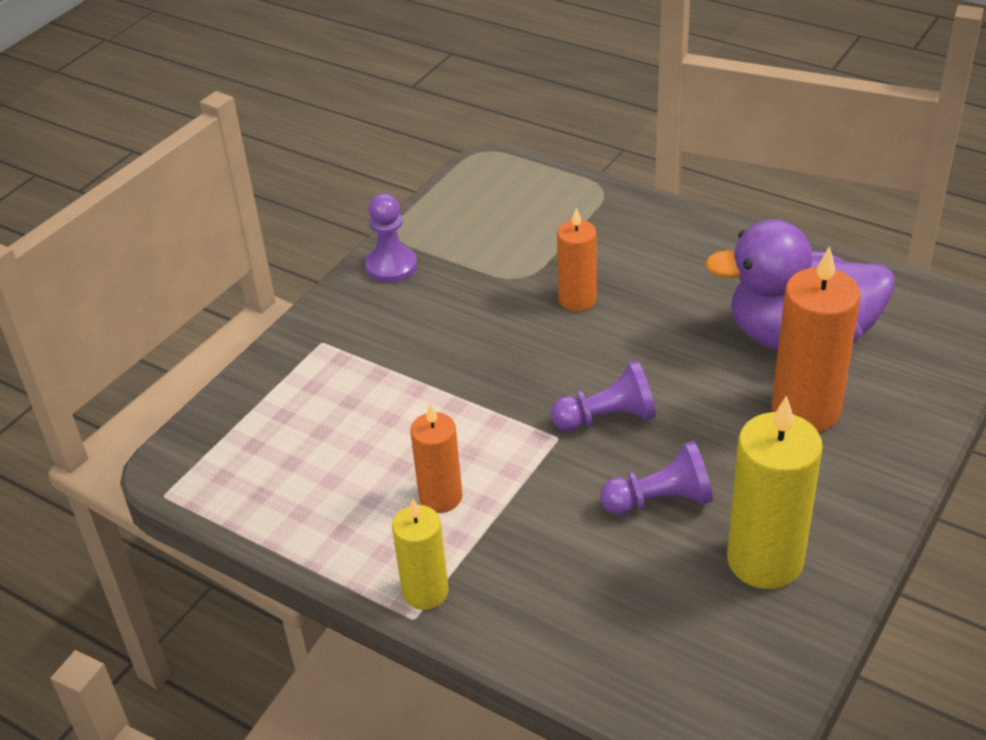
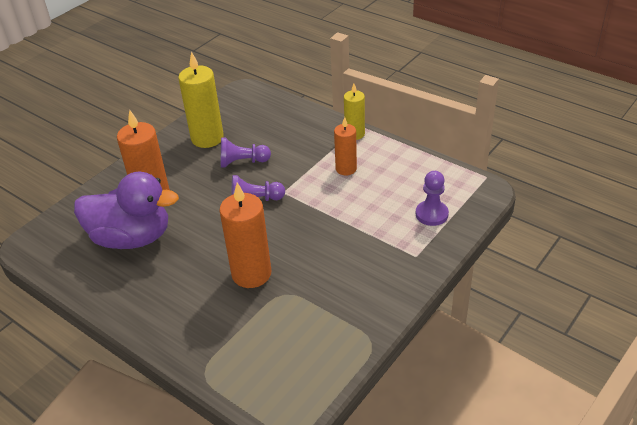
camera: 175 degrees left, 0 degrees up
purple pawn [365,193,417,283] -> purple pawn moved to [416,171,449,226]
orange candle [557,208,596,311] -> orange candle [219,183,271,288], size x1.64

